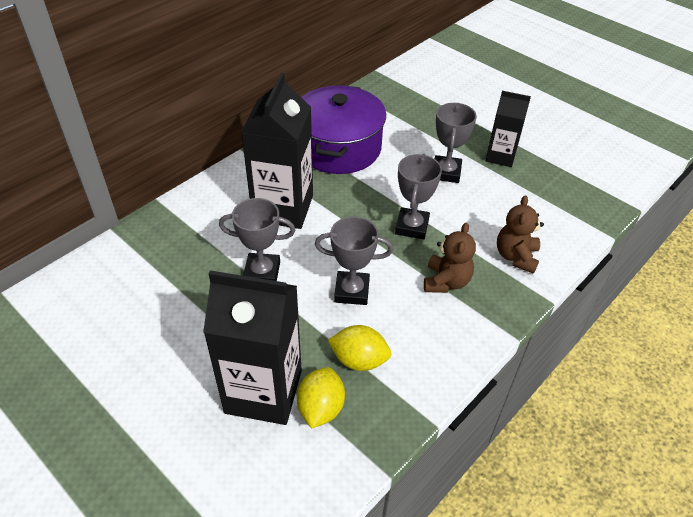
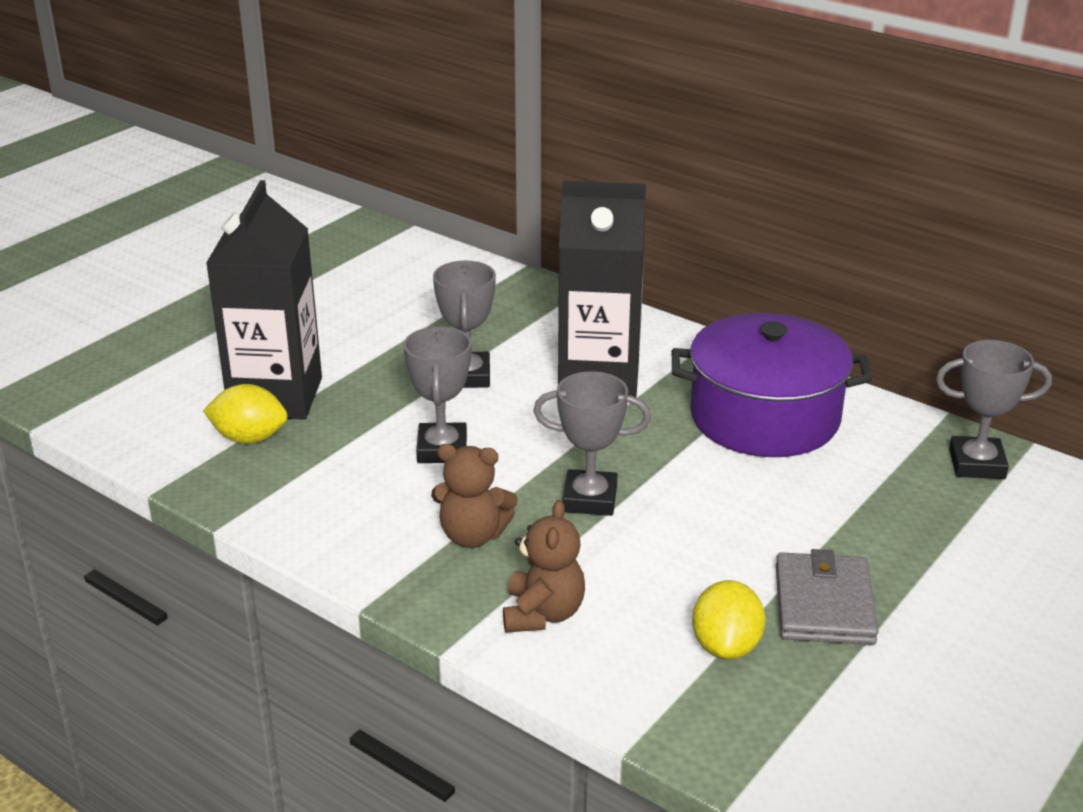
camera: 85 degrees right, 15 degrees down
yellow lemon [328,325,391,371] -> yellow lemon moved to [692,580,766,660]
grey trophy [435,103,477,183] -> grey trophy moved to [936,340,1052,479]
black carton [485,91,531,167] -> grey wallet [776,549,878,645]
brown teddy bear [497,195,544,274] -> brown teddy bear turned 90 degrees clockwise [503,500,585,633]

